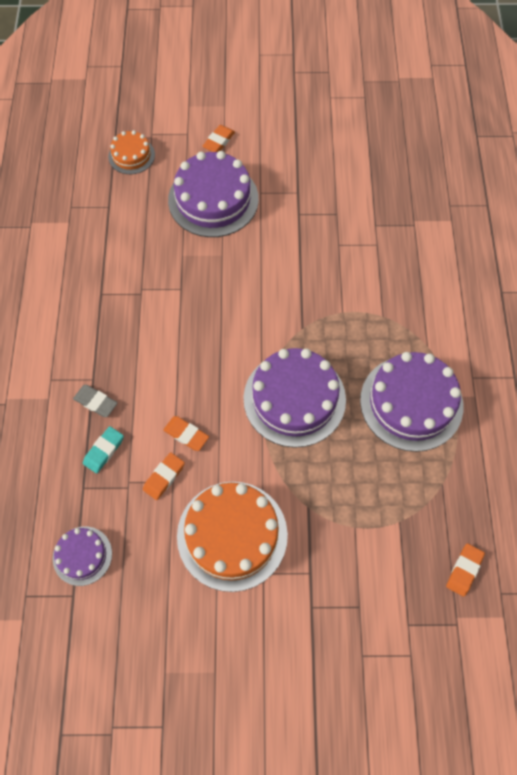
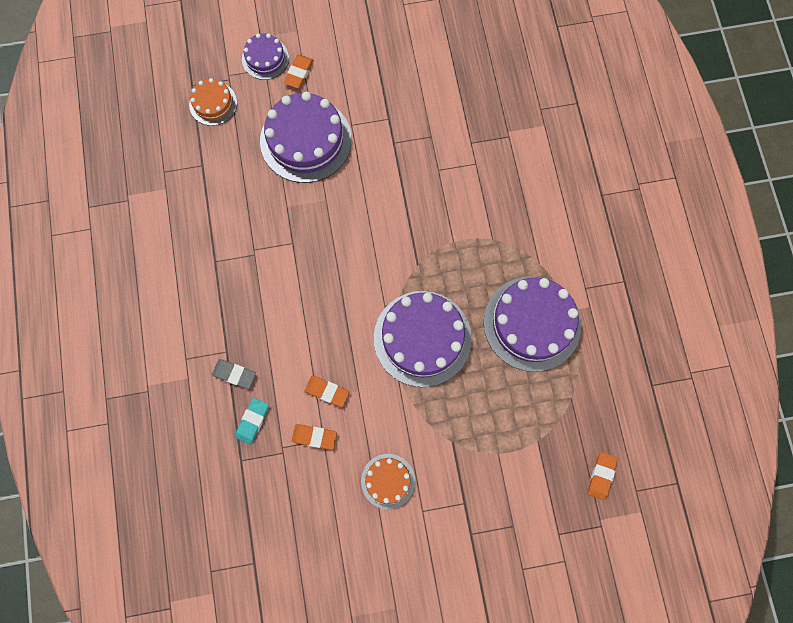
camera: 10 degrees left, 10 degrees up
purple cake [53,527,112,586] -> purple cake moved to [242,33,289,80]
orange eraser [143,452,185,500] -> orange eraser turned 75 degrees clockwise [292,424,337,450]
orange cake [177,482,288,592] -> orange cake [361,454,415,509], size x0.53

